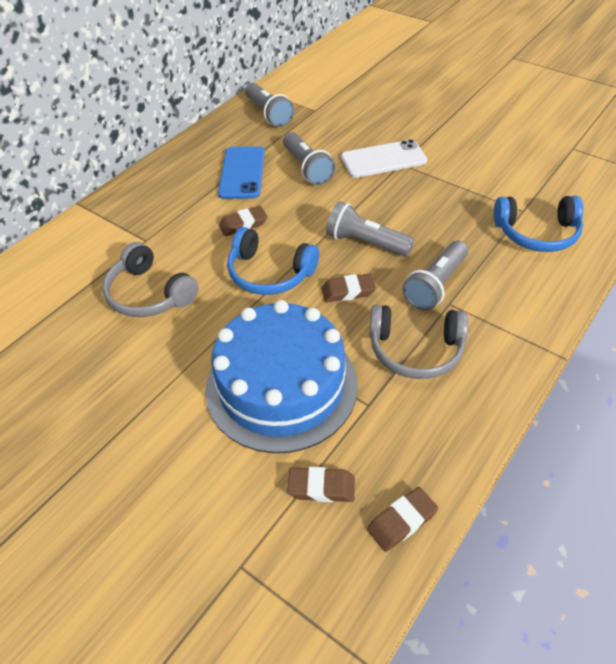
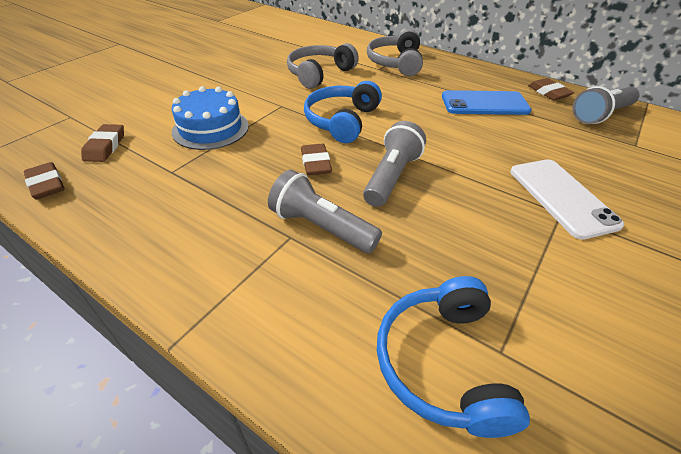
camera: 85 degrees right, 5 degrees down
blue cake [205,300,358,453] -> blue cake [172,86,249,150], size x0.59
brown eraser [219,206,267,236] -> brown eraser moved to [528,78,574,100]
grey flashlight [283,132,335,185] -> none
grey headphones [369,305,468,379] -> grey headphones moved to [367,29,423,76]

